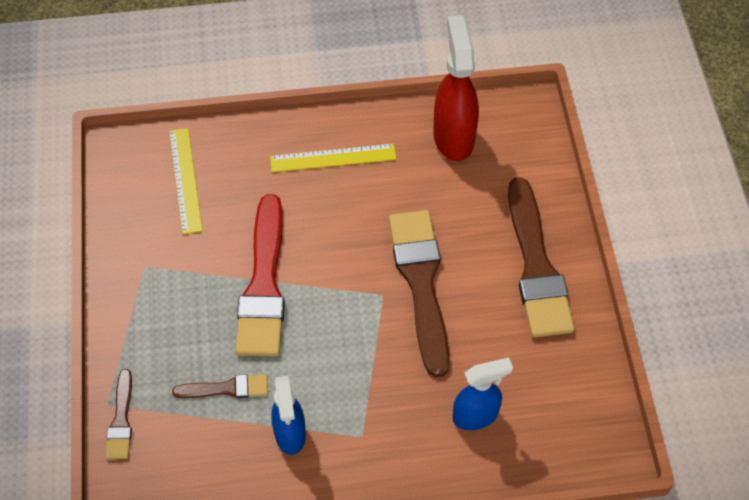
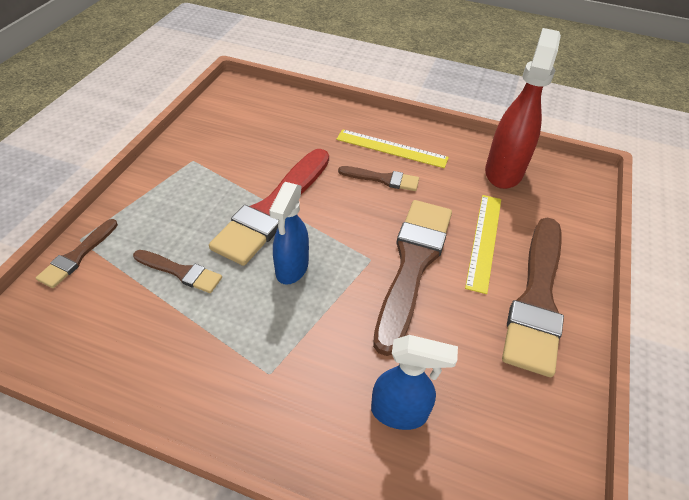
camera: 25 degrees right, 10 degrees down
yellow ruler [169,128,203,234] -> yellow ruler moved to [465,195,501,294]
blue spray bottle [271,376,306,455] -> blue spray bottle moved to [269,182,309,285]
none -> brown brush [338,166,419,191]

